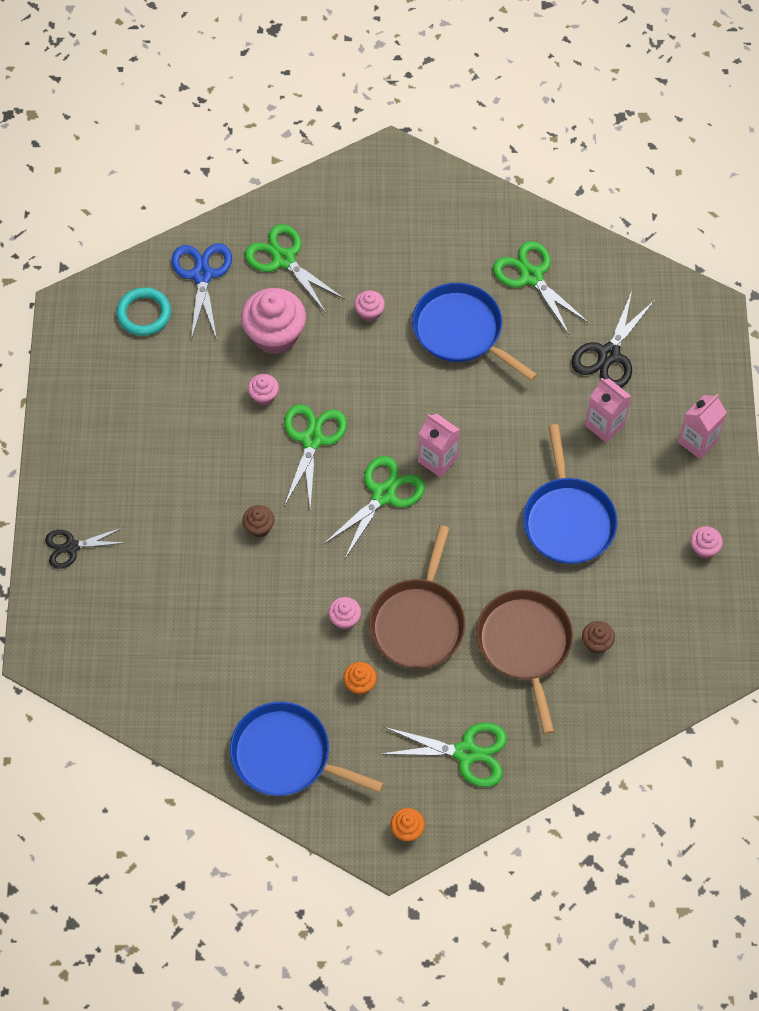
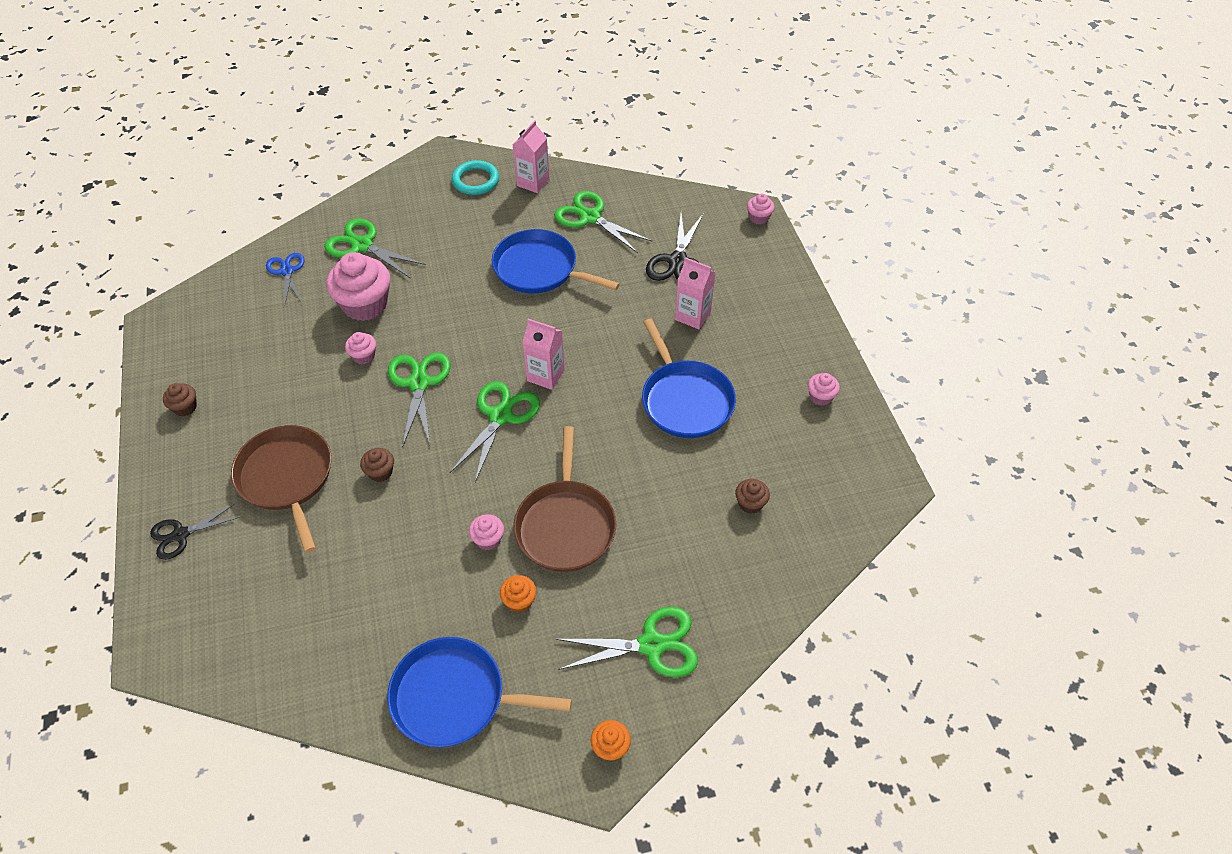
camera: 15 degrees left, 10 degrees down
turquoise ring [116,287,171,336] -> turquoise ring moved to [452,160,499,195]
blue scissors [172,243,232,340] -> blue scissors [266,253,305,303], size x0.66
pink cupcake [354,290,385,322] -> pink cupcake moved to [747,194,774,224]
brown pan [476,589,573,734] -> brown pan moved to [231,425,332,553]
pink carton [678,394,727,459] -> pink carton moved to [513,120,550,193]
none -> brown cupcake [163,383,197,416]

